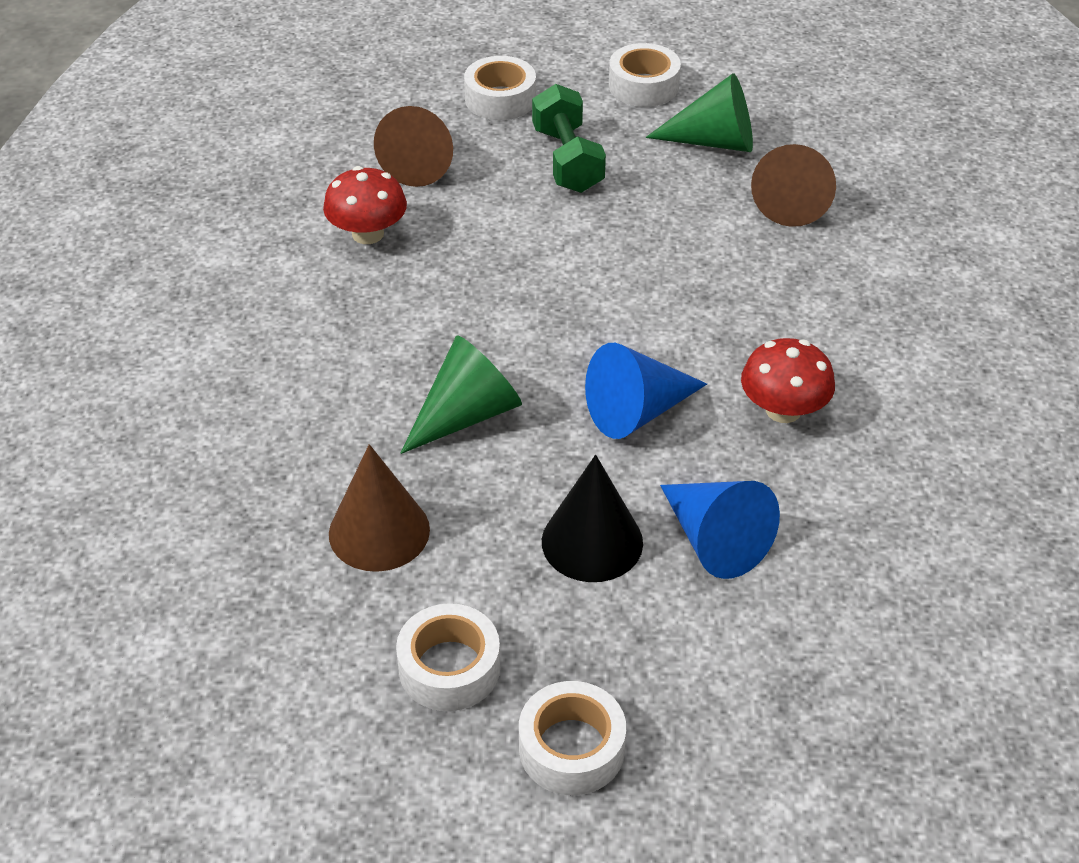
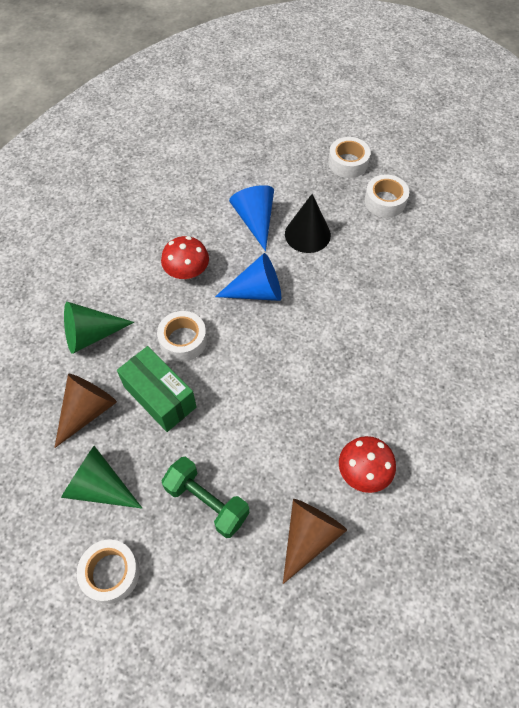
camera: 160 degrees left, 15 degrees up
brown cone [329,444,430,572] -> none
green cone [401,335,522,454] -> green cone moved to [64,302,134,354]
white tape [464,56,536,120] -> white tape moved to [157,311,207,362]
green dumbbell [532,84,606,193] -> green dumbbell turned 60 degrees counterclockwise [161,457,249,538]
none -> green box [117,346,196,432]

